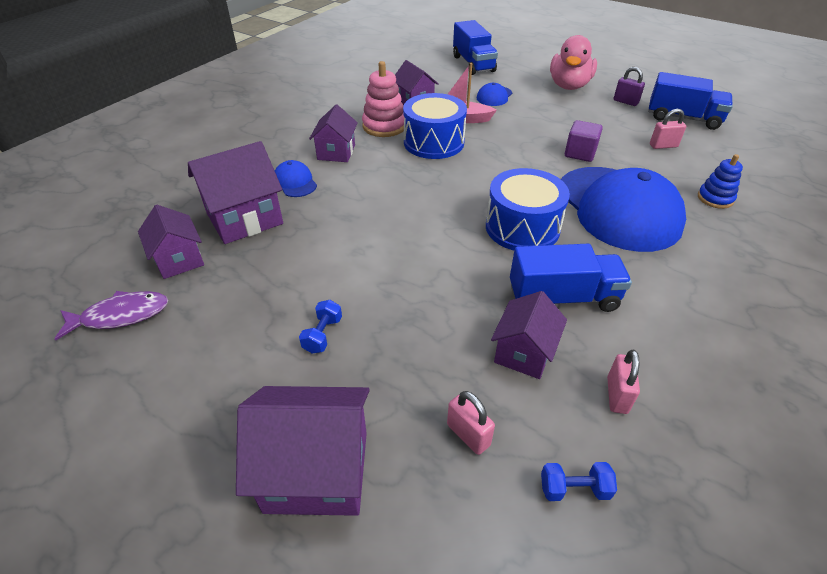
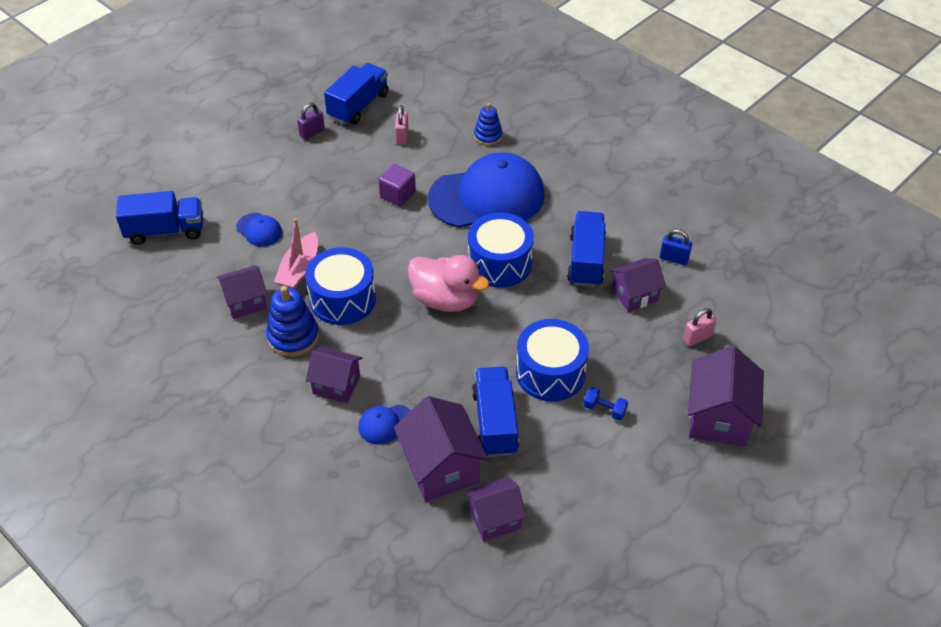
camera: 80 degrees left, 5 degrees up
purple fish [55,291,168,340] -> none
pink stacking toy [362,61,404,137] -> blue stacking toy [266,286,319,357]
purple house [491,291,567,379] -> purple house turned 60 degrees counterclockwise [610,258,666,312]
blue dumbbell [541,462,617,501] -> none
pink duck [550,35,597,90] -> pink duck moved to [408,255,490,312]
pink padlock [607,350,640,414] -> blue padlock [660,229,692,265]
none -> blue truck [472,367,519,457]
none -> blue drum [516,319,589,401]

